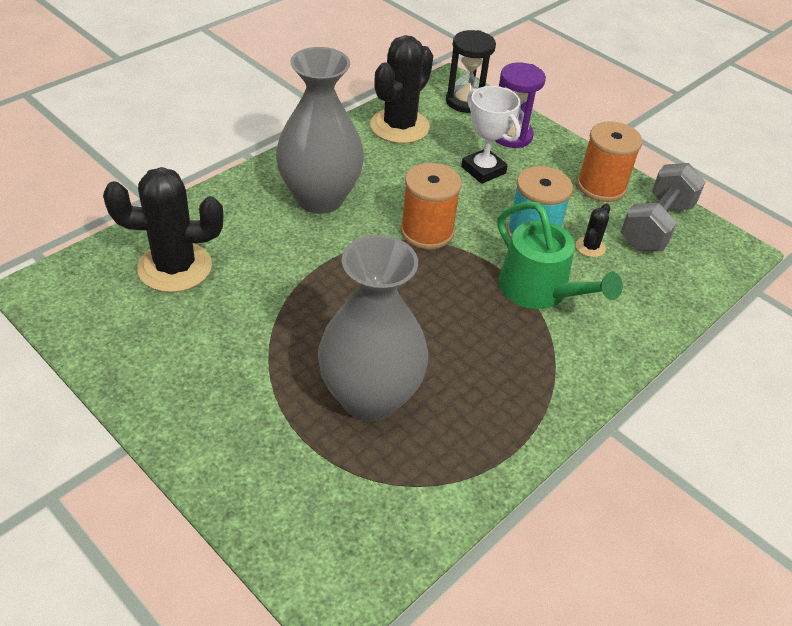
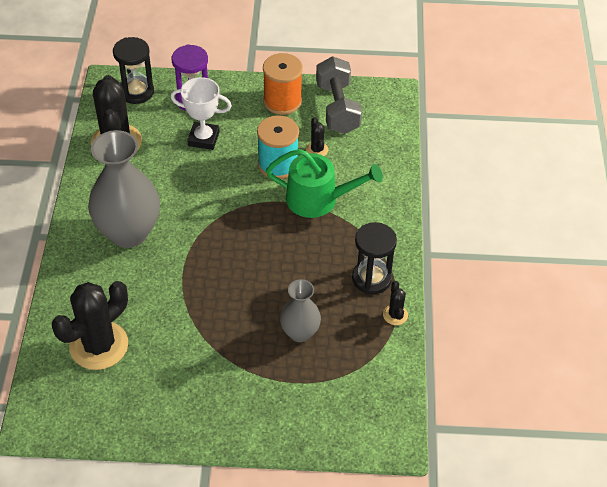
camera: 40 degrees left, 5 degrees up
grey vase [318,235,428,422] -> grey vase [280,279,321,342], size x0.55
orange spool [401,163,462,250] -> none
none -> black hourglass [352,222,397,294]
none -> black cactus [383,281,408,325]

